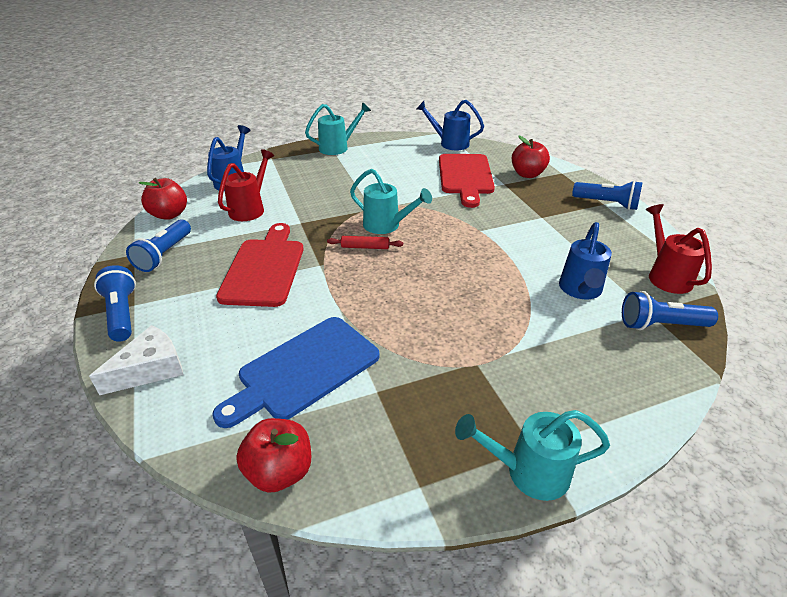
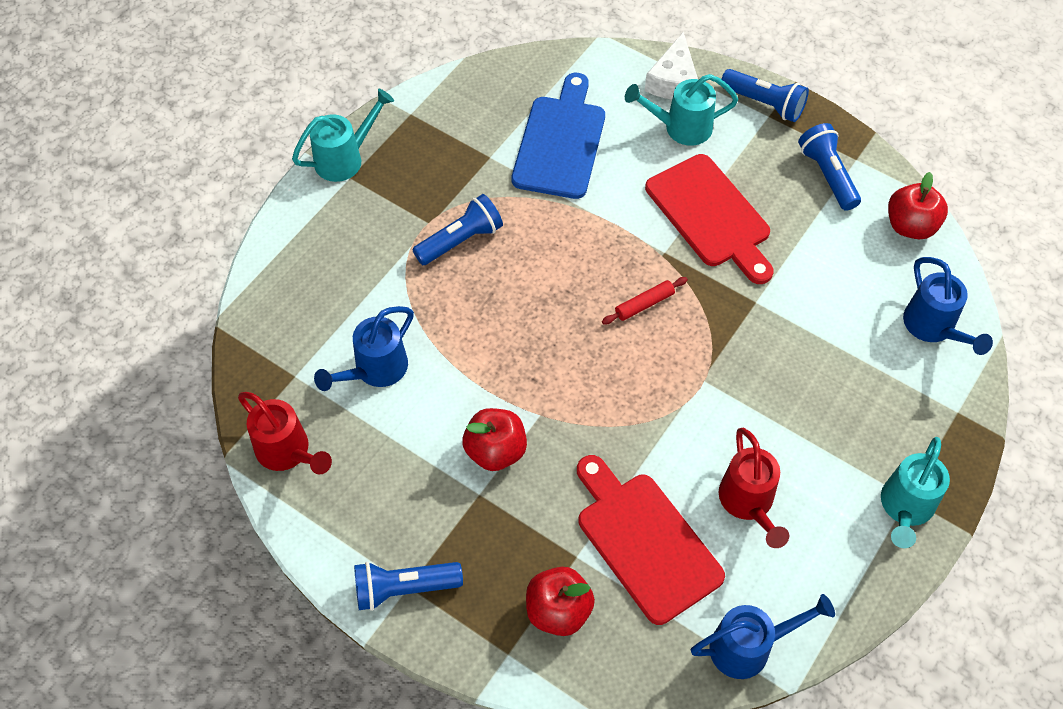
camera: 145 degrees right, 20 degrees up
red watering can [218,149,274,221] -> red watering can moved to [719,428,789,548]
red apple [236,418,311,493] -> red apple moved to [462,408,527,471]
turquoise watering can [350,169,432,234] -> turquoise watering can moved to [625,74,738,146]
blue watering can [559,222,612,300] -> blue watering can turned 120 degrees counterclockwise [314,306,414,391]
blue flashlight [622,291,718,330] -> blue flashlight moved to [412,194,503,265]

